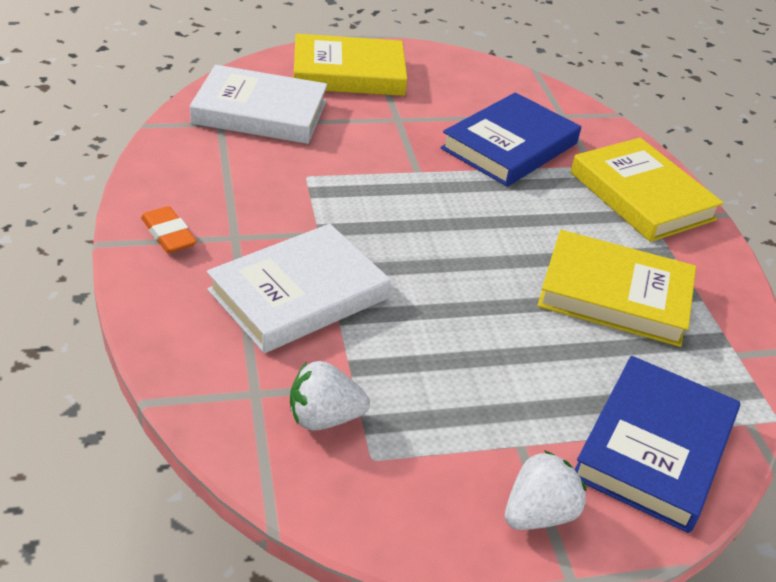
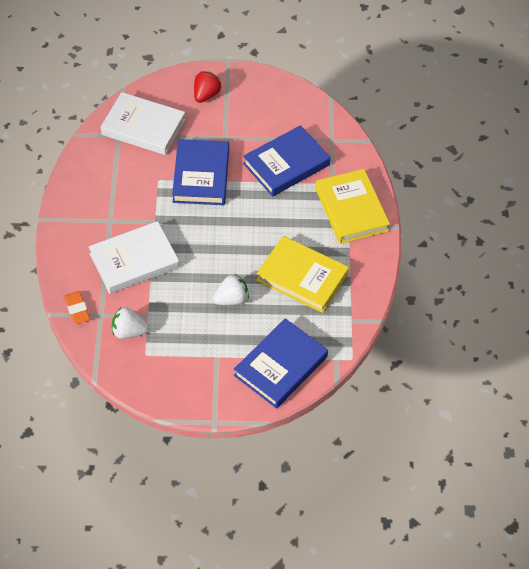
camera: 15 degrees right, 15 degrees up
orange eraser [141,206,197,253] -> orange eraser moved to [64,291,90,324]
yellow book [294,34,407,96] -> red strawberry [194,71,221,103]
white strawberry [505,450,587,530] -> white strawberry moved to [213,274,249,305]
none -> blue book [172,139,229,205]

